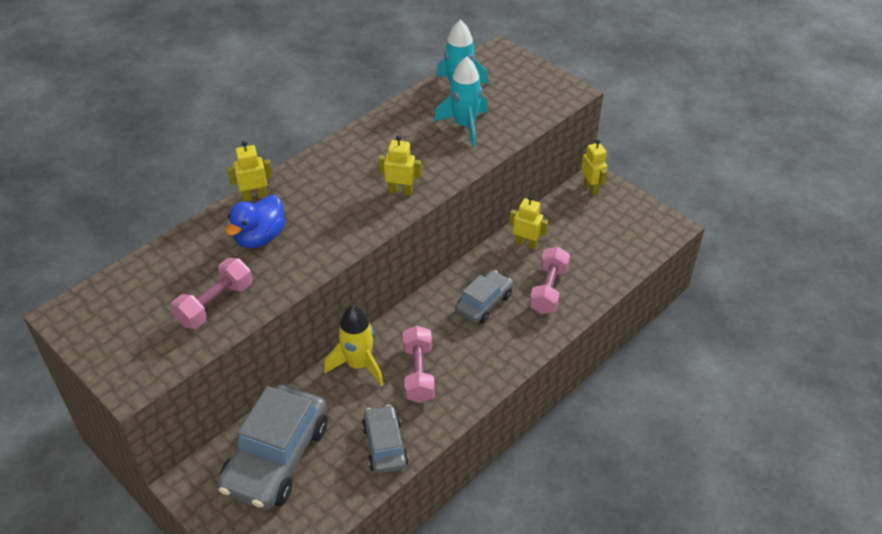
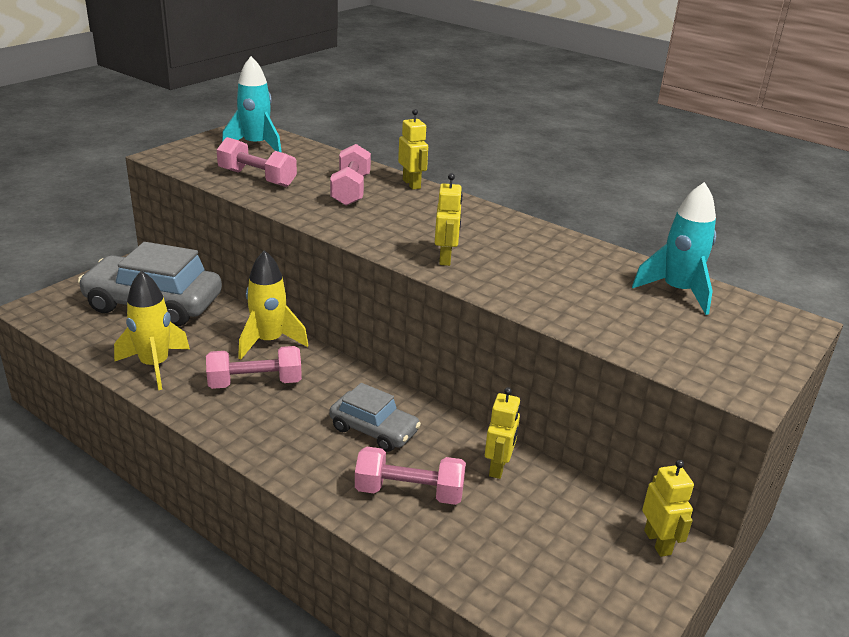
camera: 80 degrees right, 15 degrees down
blue duck [226,195,286,248] -> pink dumbbell [330,144,371,206]
grey car [362,405,408,474] -> yellow rocket [114,271,190,390]
turquoise rocket [434,56,488,146] -> turquoise rocket moved to [222,56,282,152]
yellow robot [581,140,607,195] -> yellow robot turned 75 degrees counterclockwise [642,460,694,557]

